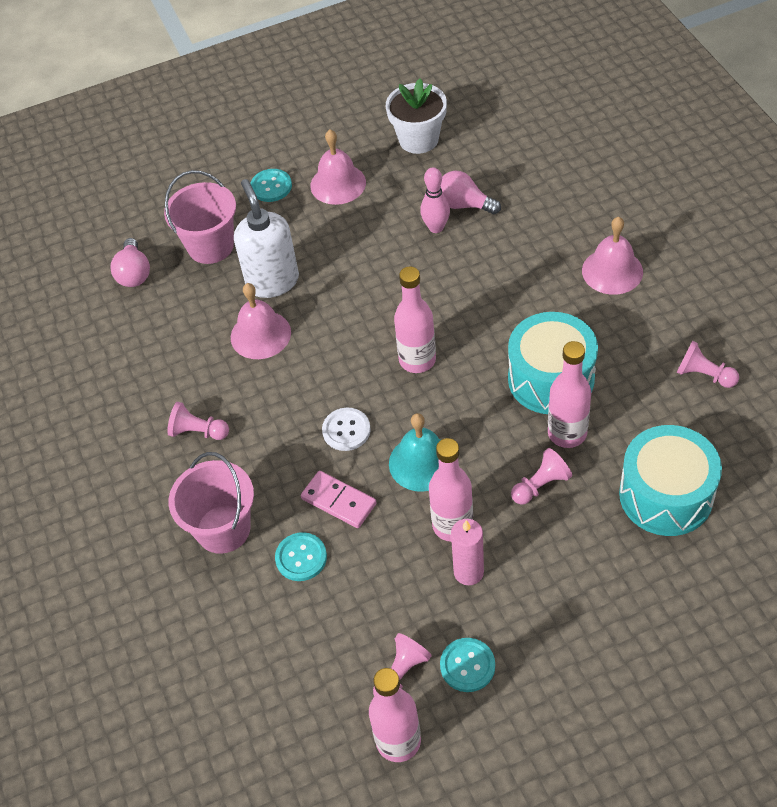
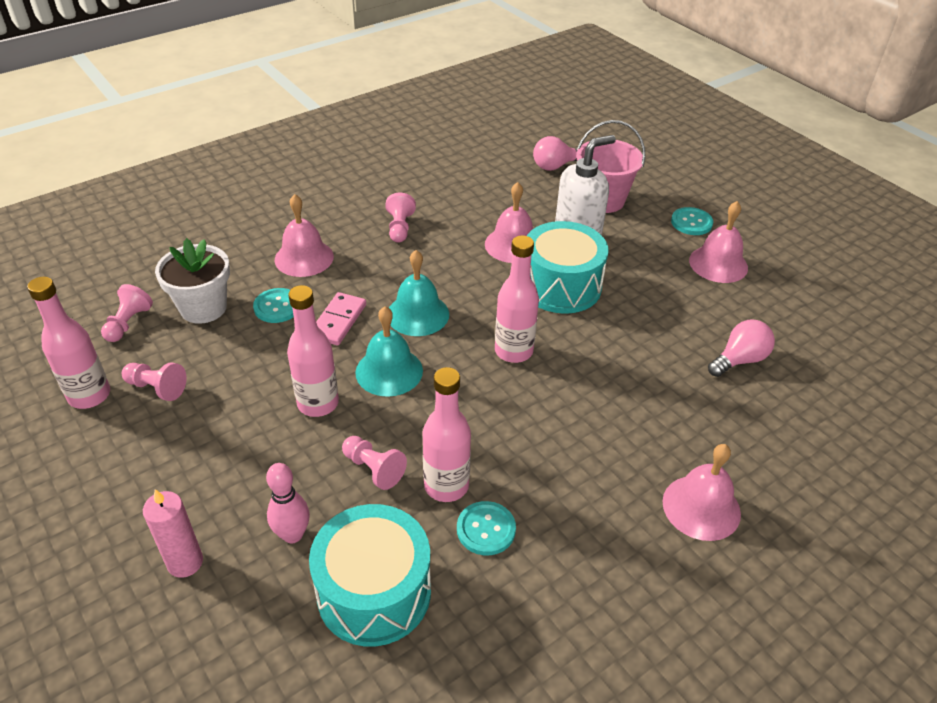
camera: 70 degrees right, 10 degrees down
pink bucket [169,452,254,554] -> pink bell [275,194,334,277]
white button [322,408,371,451] -> turquoise bell [389,250,449,336]
white flower pot [386,78,447,154] -> white flower pot moved to [155,238,230,324]
pink bowling pin [420,167,450,233] -> pink bowling pin moved to [266,463,310,543]
turquoise button [440,638,495,692] -> turquoise button moved to [457,501,516,555]
pink light bulb [441,171,501,214] -> pink light bulb turned 45 degrees clockwise [708,320,775,377]
pink candle [451,519,484,585] -> pink candle moved to [143,489,203,578]
turquoise drum [508,312,598,414] -> turquoise drum moved to [527,221,608,314]
pink pawn [677,341,739,388] -> pink pawn moved to [101,284,153,342]

